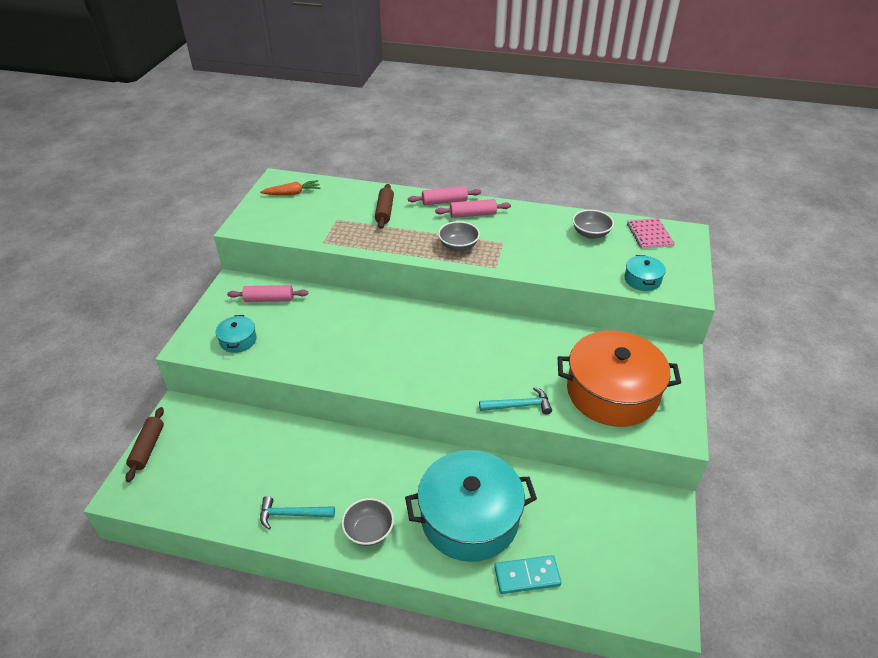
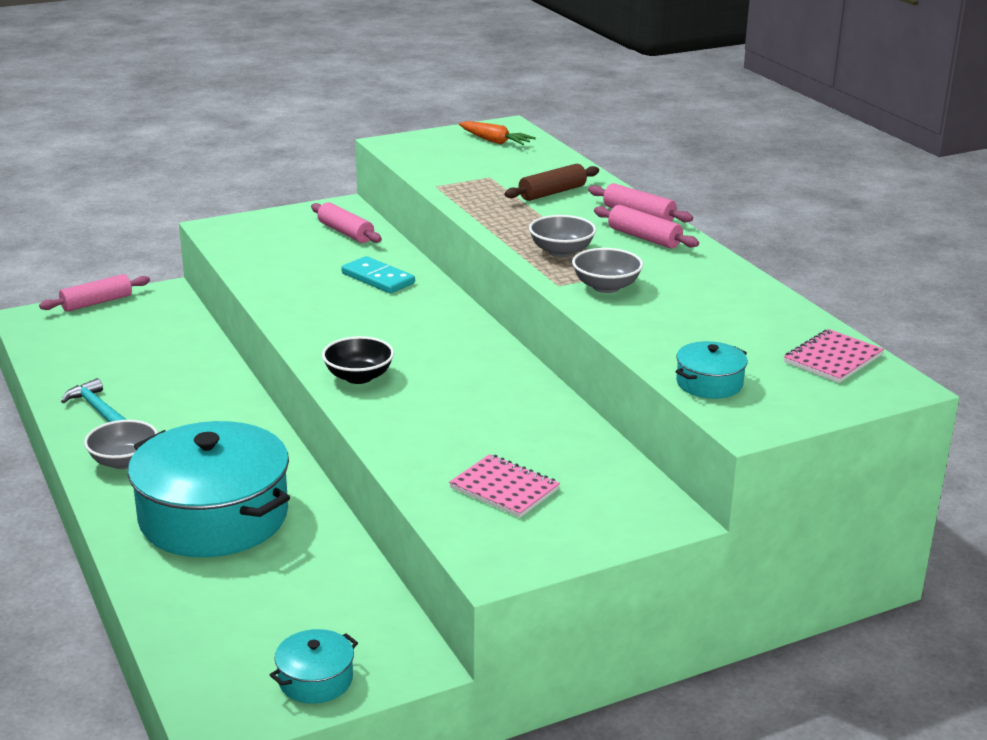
camera: 50 degrees right, 15 degrees down
brown rolling pin [125,407,164,482] -> pink rolling pin [39,274,150,312]
turquoise pot [216,315,257,353] -> turquoise pot moved to [270,629,358,704]
turquoise hammer [479,387,552,414] -> none
turquoise domino [494,555,561,594] -> turquoise domino moved to [342,256,415,293]
orange pot [558,331,681,427] -> pink notebook [449,454,560,518]
grey bowl [573,210,614,239] -> grey bowl moved to [572,248,643,293]
none -> black bowl [322,336,394,384]

